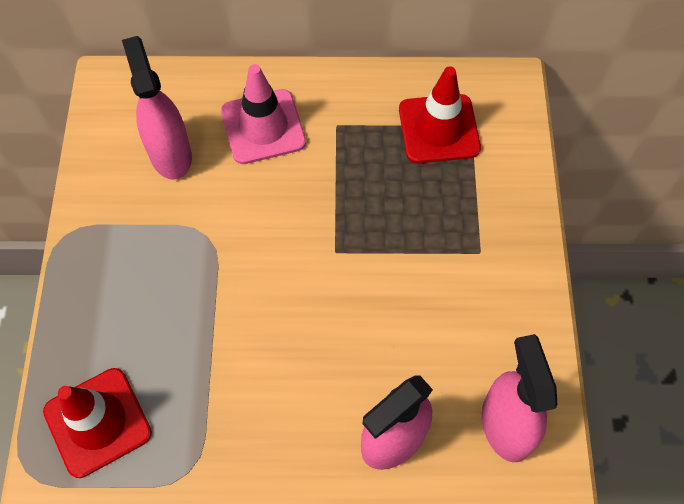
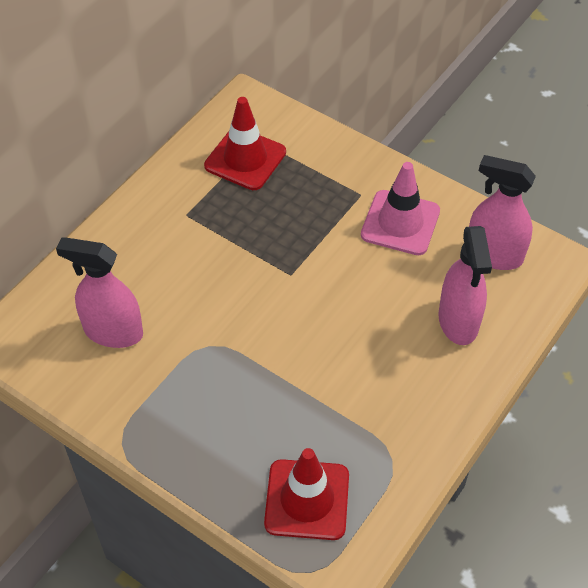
camera: 55 degrees left, 10 degrees down
pink traffic cone [221,64,306,164] -> pink traffic cone moved to [361,162,440,255]

